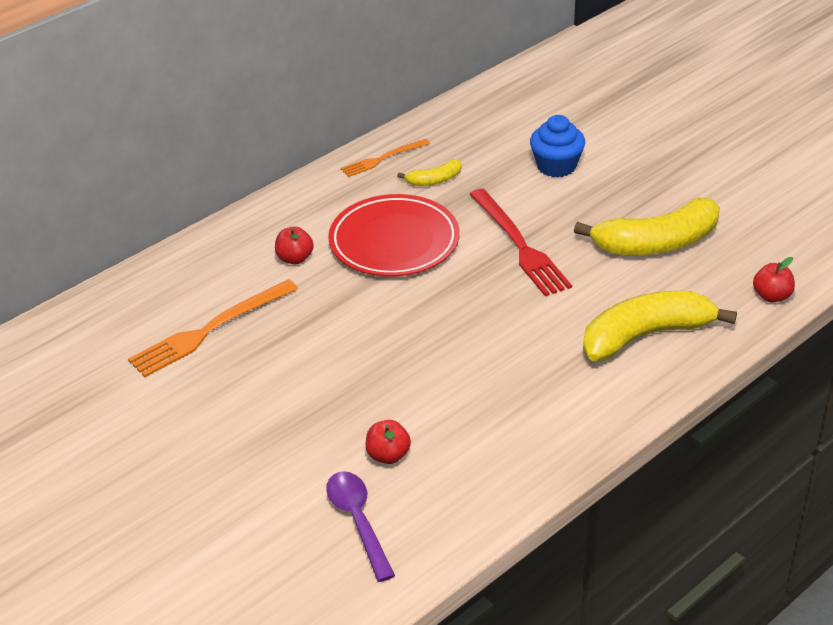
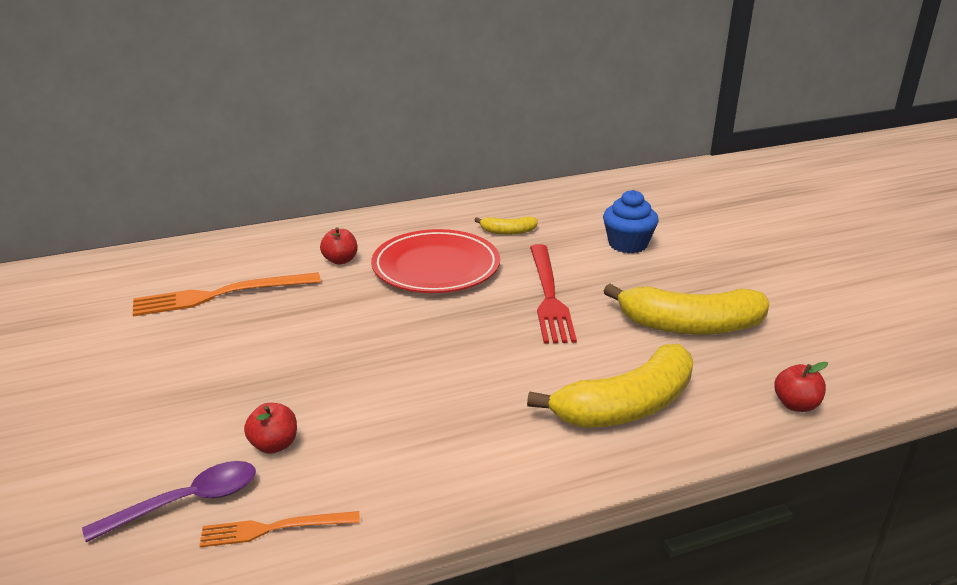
camera: 20 degrees right, 10 degrees down
purple spoon [326,471,395,582] -> purple spoon turned 60 degrees clockwise [82,461,256,542]
orange fork [341,139,430,177] -> orange fork moved to [199,511,360,547]
yellow banana [583,291,737,361] -> yellow banana turned 150 degrees clockwise [527,344,693,428]

